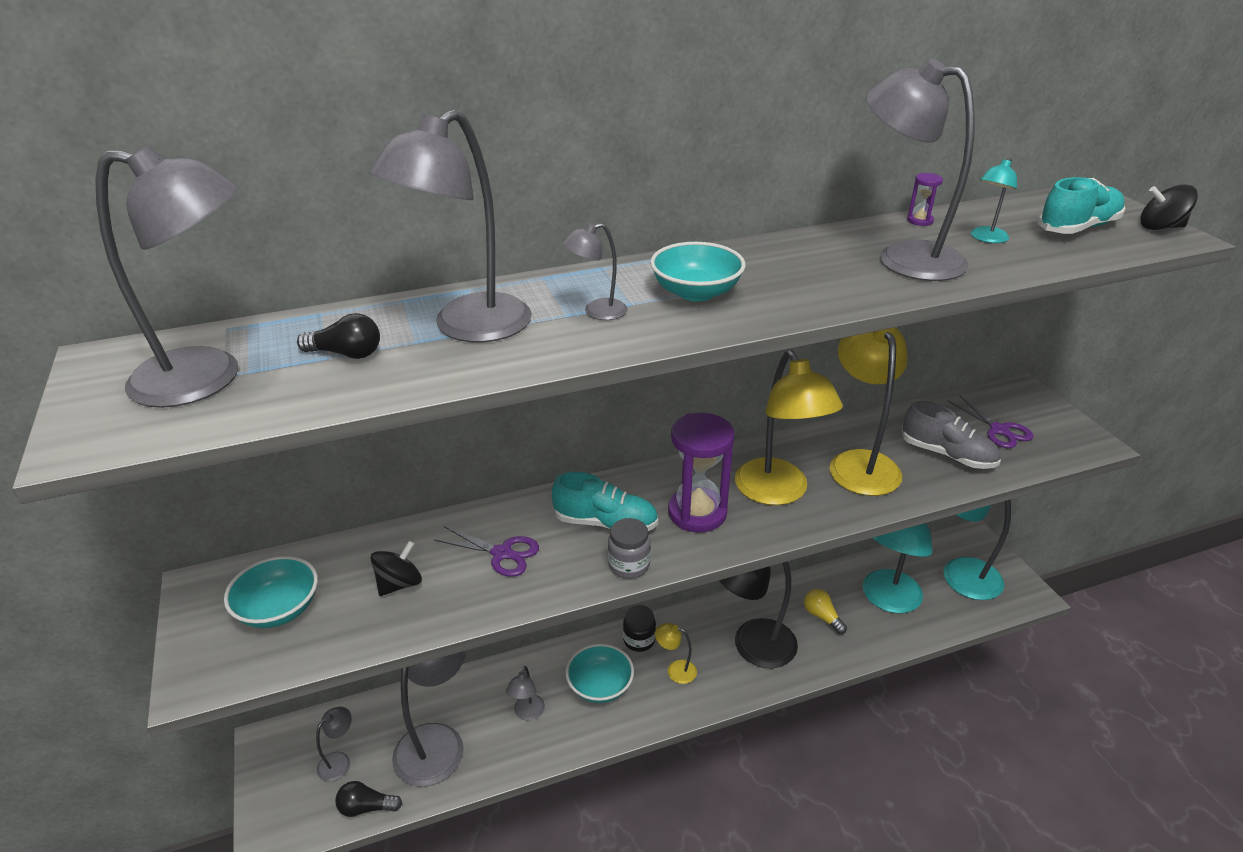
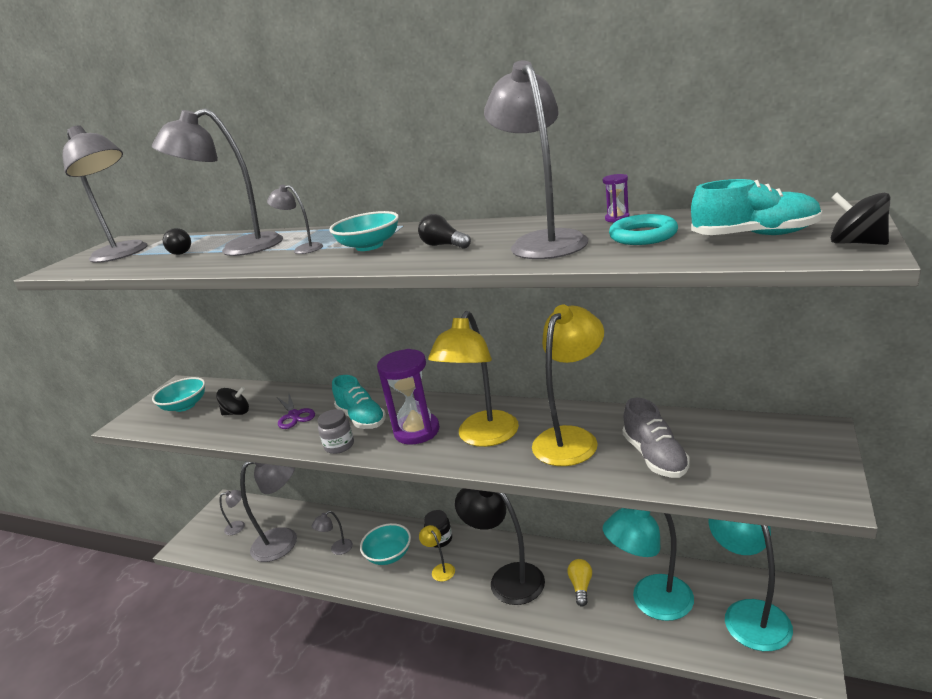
camera: 45 degrees right, 10 degrees down
black light bulb [335,781,402,817] -> black light bulb moved to [418,214,471,249]
purple scissors [948,395,1034,448] -> none
turquoise lamp [971,158,1017,243] -> turquoise ring [609,214,678,245]

